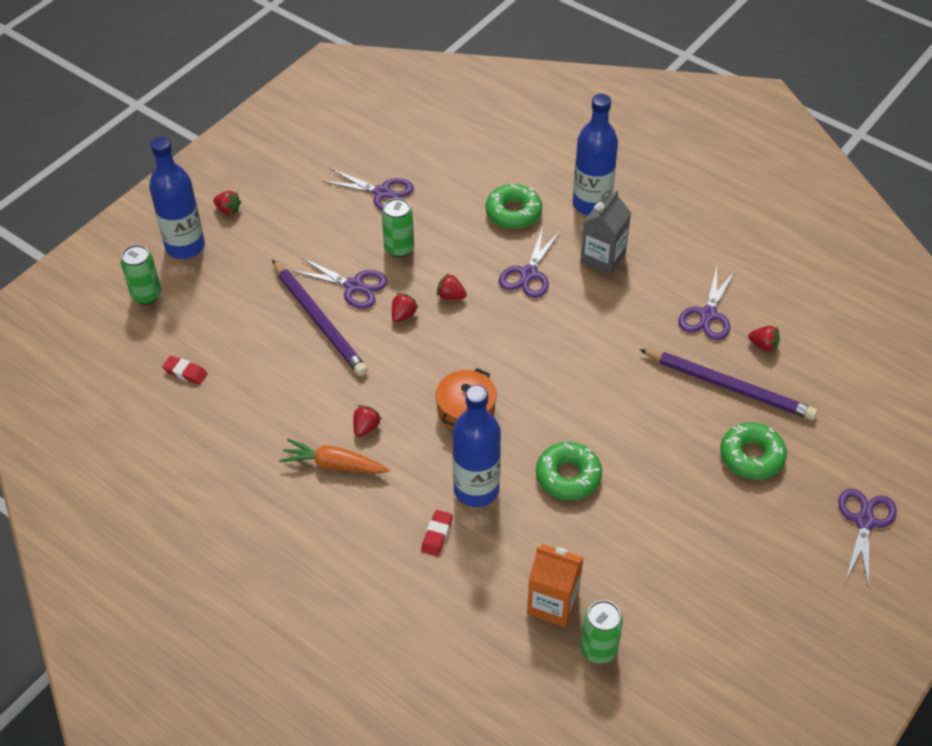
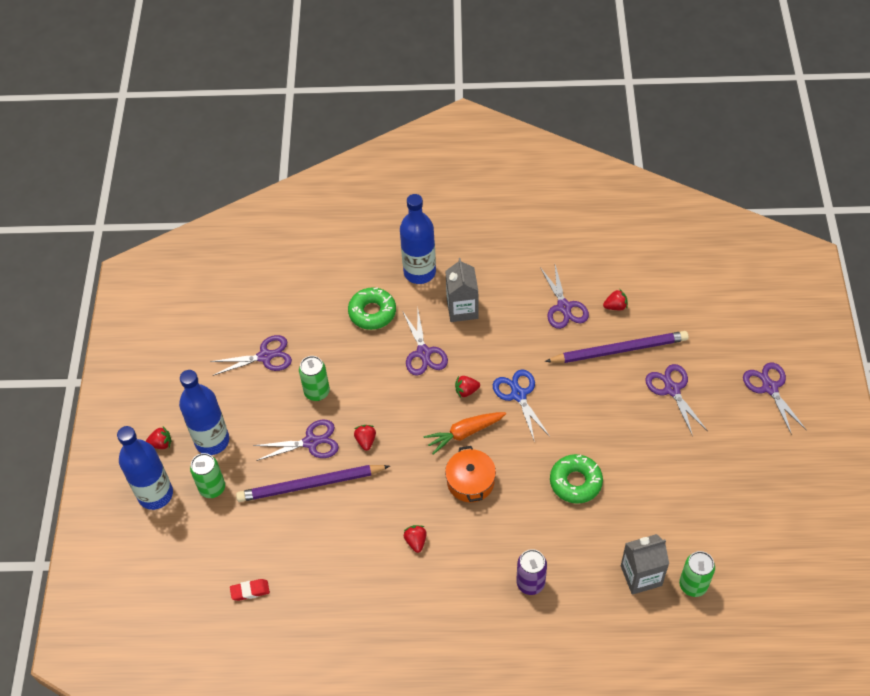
camera: 35 degrees left, 5 degrees up
green can [121,245,161,305] -> green can moved to [190,453,225,498]
purple pencil [272,260,368,376] -> purple pencil turned 150 degrees clockwise [236,465,390,502]
orange carrot [279,438,389,474] -> orange carrot moved to [423,412,506,455]
red eraser [421,510,453,556] -> purple can [516,549,547,595]
red strawberry [437,273,467,300] -> red strawberry moved to [455,375,480,398]
blue bottle [453,385,501,507] -> blue bottle moved to [179,370,229,455]
orange carton [527,544,583,627] -> grey carton [621,534,669,595]
green donut [720,422,787,480] -> purple scissors [645,364,707,436]
none -> blue scissors [493,370,550,442]

